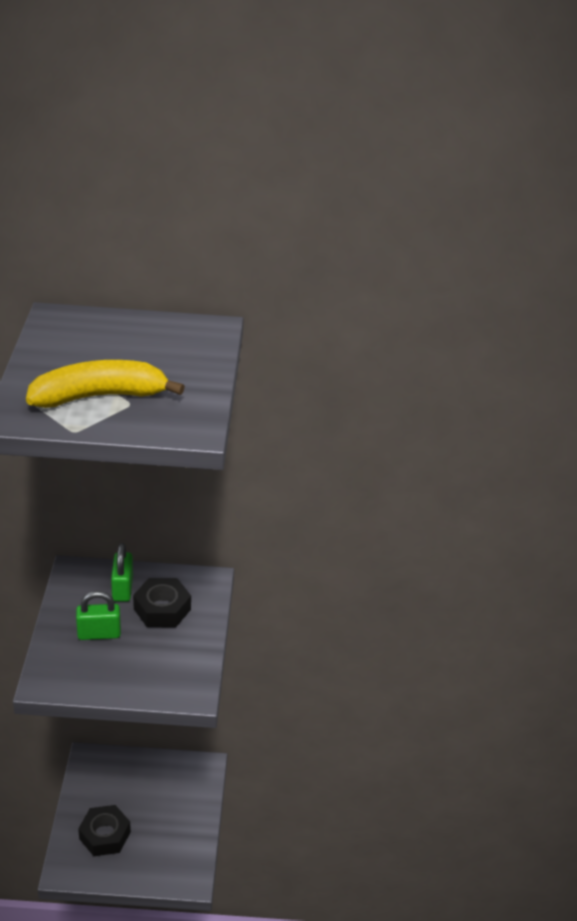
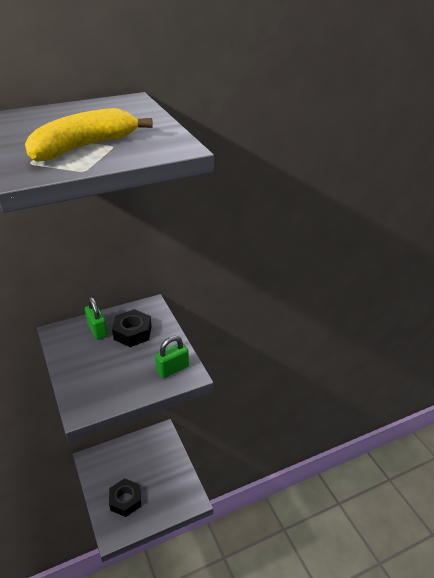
camera: 25 degrees left, 0 degrees up
green padlock [76,591,121,640] -> green padlock moved to [155,336,189,378]

